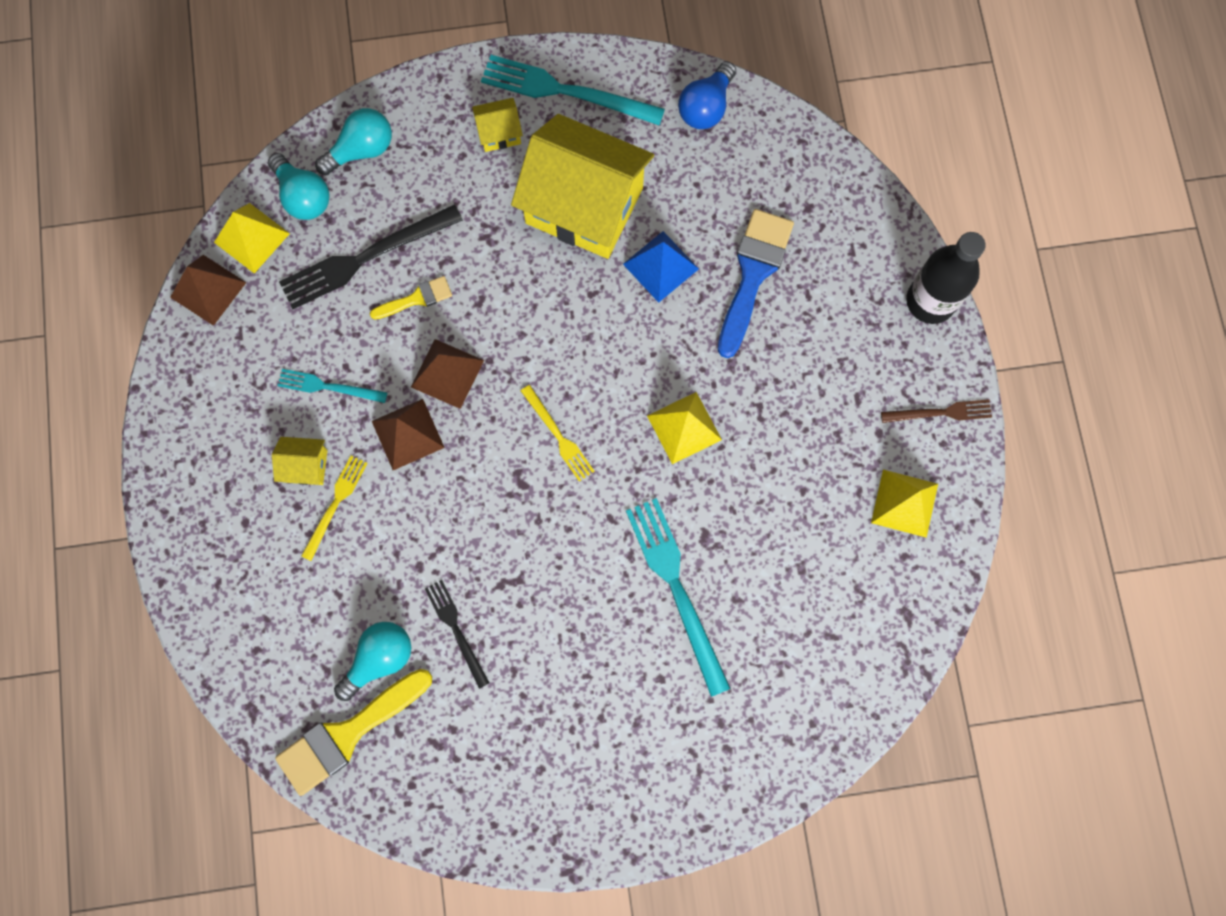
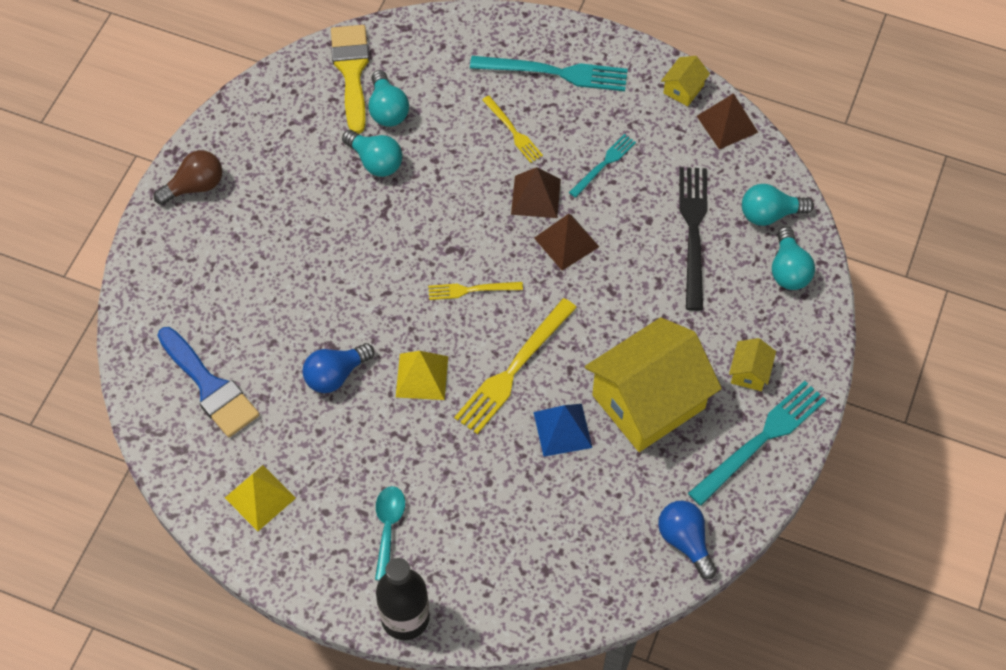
camera: 120 degrees right, 15 degrees down
yellow pyramid [214,203,290,273] -> none
yellow house [272,437,328,485] -> yellow house moved to [661,56,710,106]
yellow brush [370,276,452,320] -> none
black fork [425,580,490,689] -> turquoise light bulb [342,130,403,177]
turquoise fork [626,498,731,697] -> turquoise fork moved to [470,56,628,91]
blue brush [718,209,794,358] -> blue brush moved to [157,327,260,437]
brown fork [881,399,992,423] -> none
none -> brown light bulb [154,150,222,205]
none -> blue light bulb [302,343,375,393]
none -> turquoise spoon [375,486,405,580]
none -> yellow fork [454,298,577,434]

